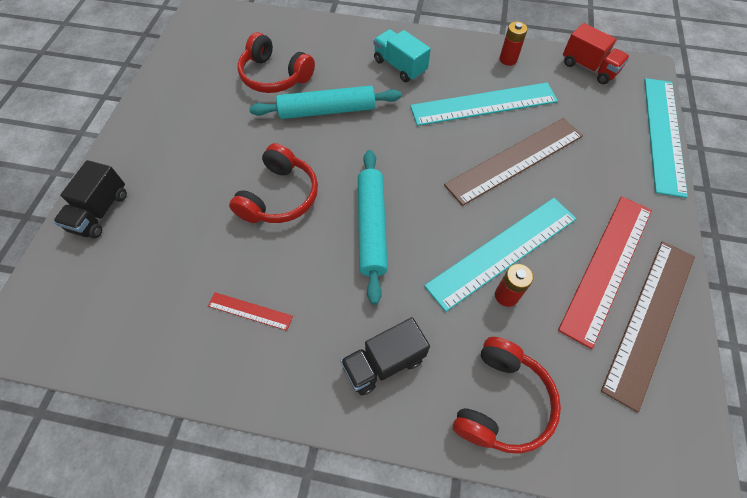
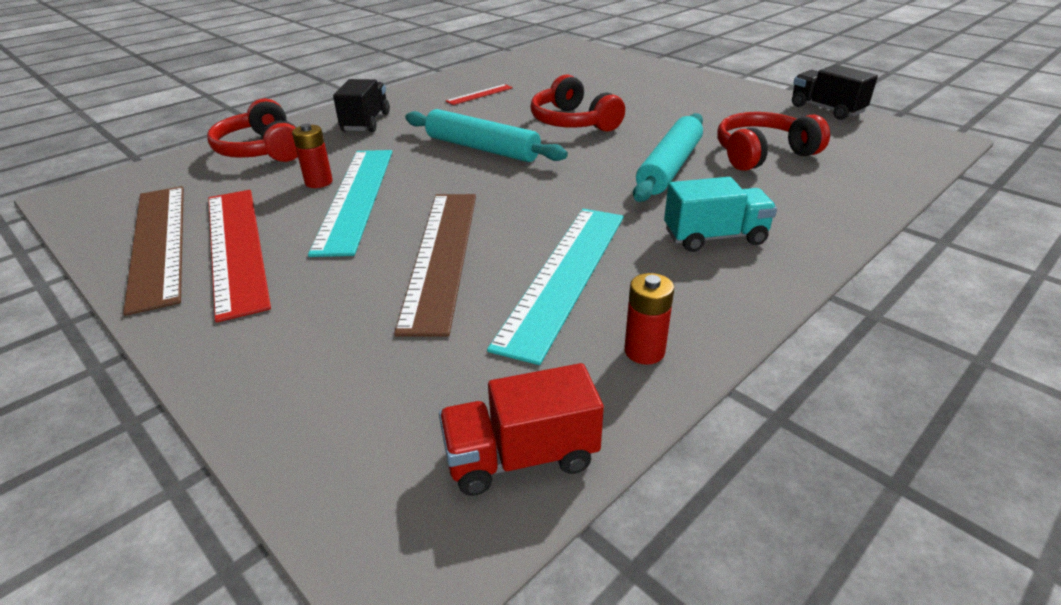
camera: 125 degrees right, 25 degrees down
black truck [54,160,127,238] -> black truck moved to [792,64,878,120]
turquoise ruler [644,78,688,198] -> none

